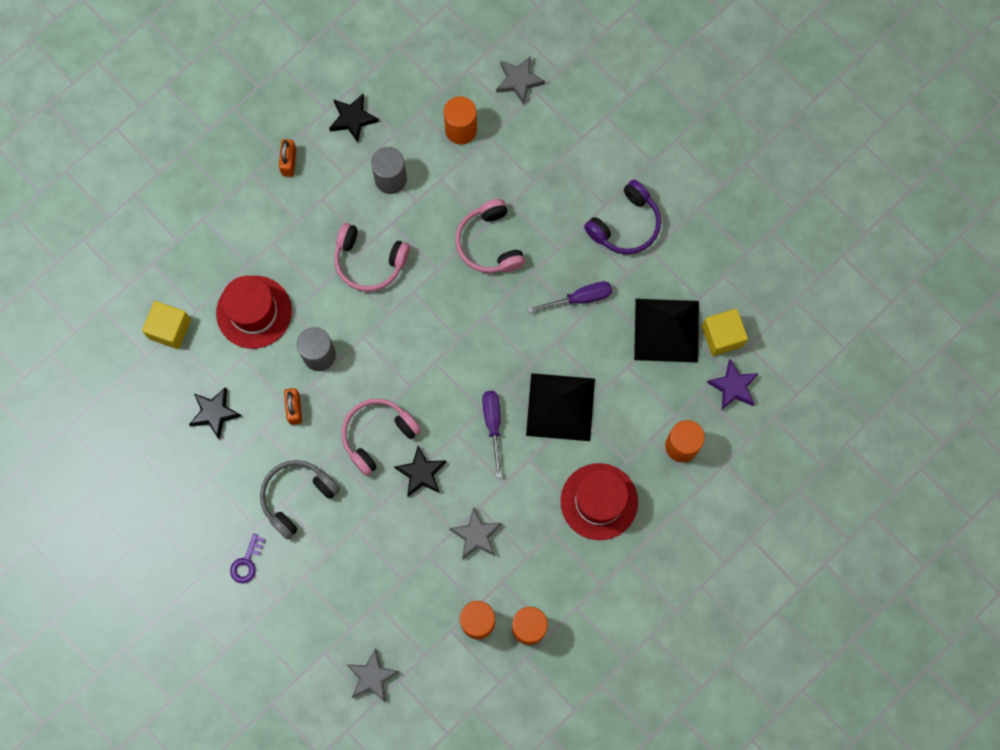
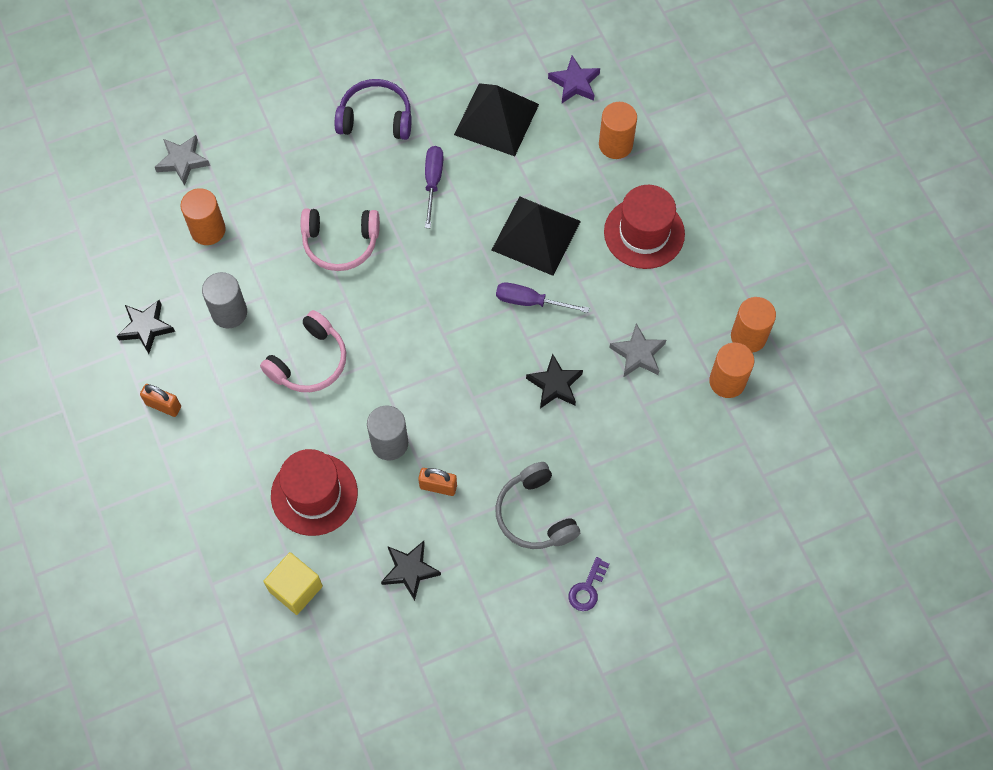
camera: 70 degrees left, 10 degrees down
purple key [230,534,265,584] -> purple key turned 75 degrees clockwise [568,557,609,611]
pink headphones [342,398,421,476] -> none
grey star [346,648,400,702] -> none
purple headphones [584,180,661,254] -> purple headphones turned 60 degrees counterclockwise [335,79,412,140]
yellow cube [702,308,748,356] -> none

